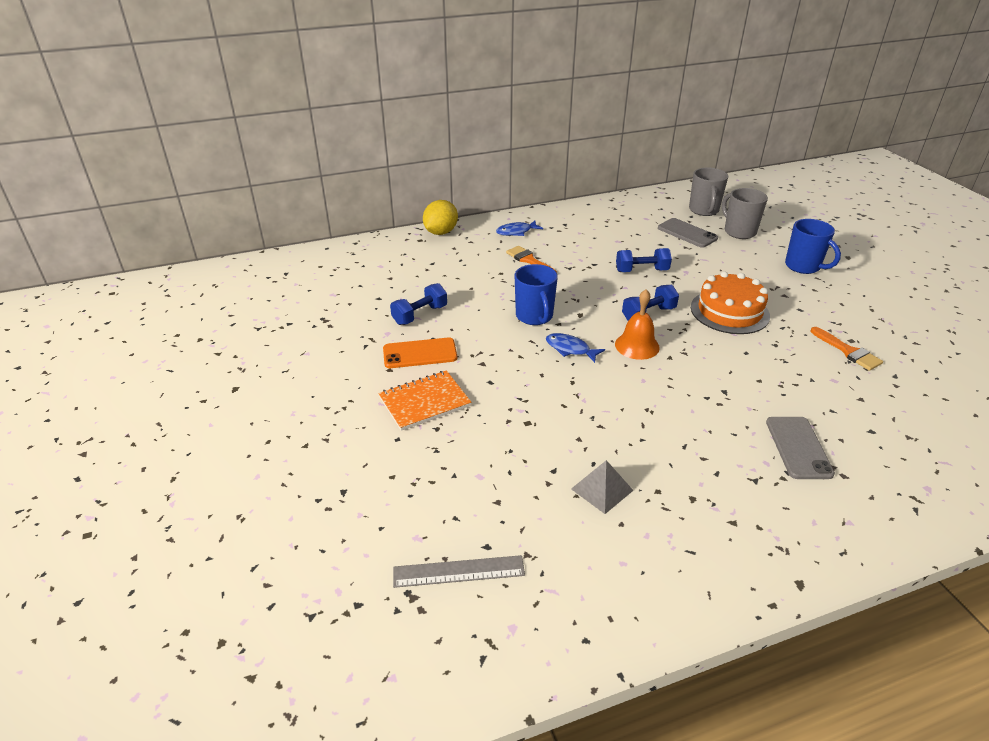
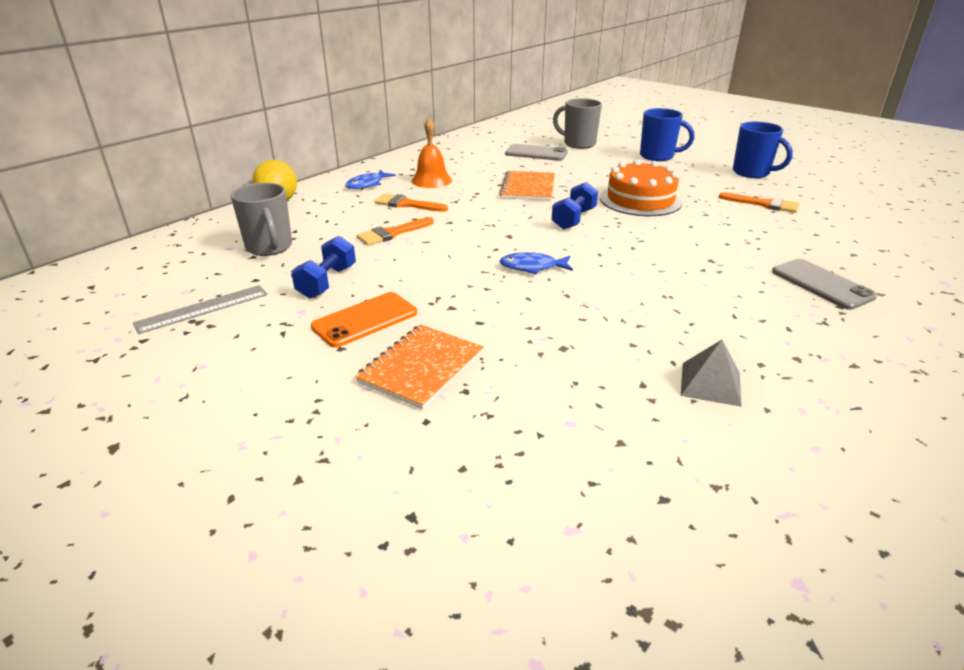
camera: 30 degrees left, 5 degrees down
grey ruler [393,555,525,588] -> grey ruler moved to [133,285,267,334]
blue mug [515,264,558,325] -> blue mug moved to [733,122,793,178]
orange bell [615,289,660,360] -> orange bell moved to [411,118,452,188]
blue dumbbell [616,248,672,272] -> orange notebook [499,171,555,201]
grey mug [689,168,728,216] -> grey mug moved to [230,183,292,256]
none -> orange brush [357,217,434,246]

